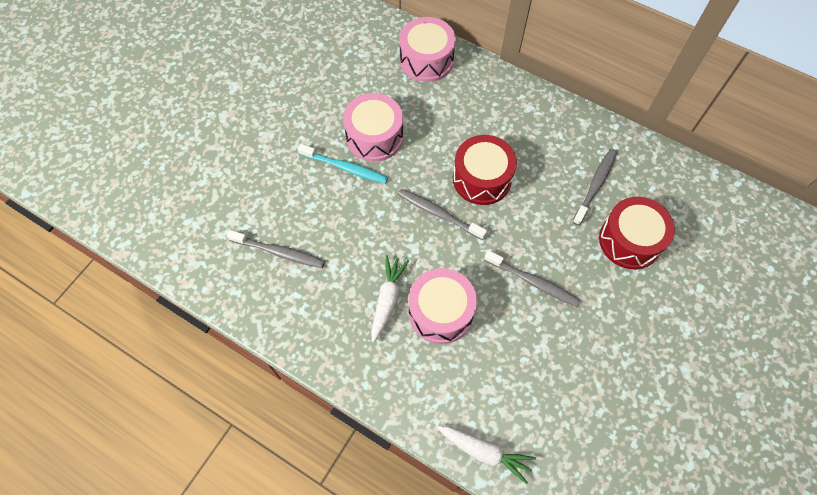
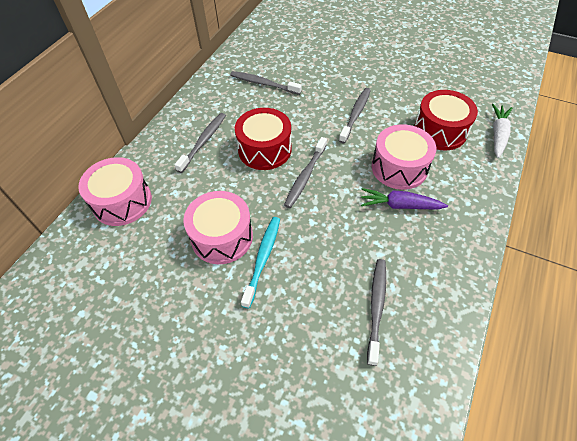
camera: 95 degrees left, 10 degrees down
white carrot [371,255,409,343] -> purple carrot [361,188,448,209]
red drum [599,197,675,269] -> red drum moved to [414,90,478,150]
none -> grey toothbrush [175,113,226,173]

